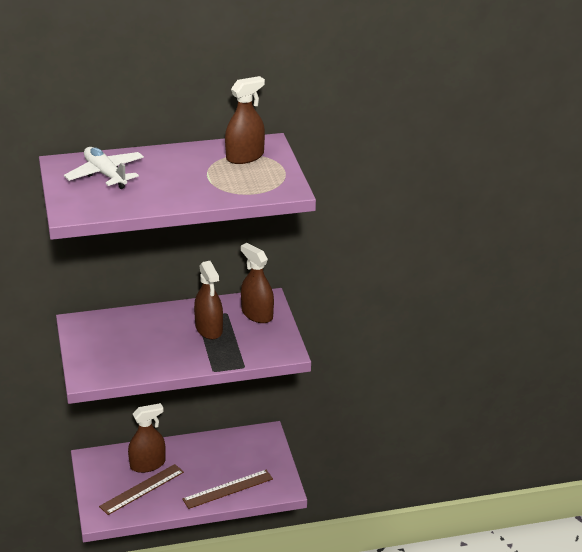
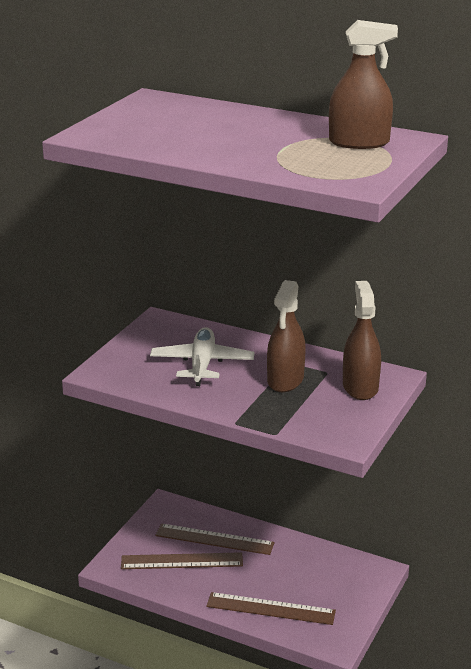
camera: 40 degrees right, 5 degrees down
white plane [64,147,144,189] -> white plane moved to [150,327,254,386]
brown spray bottle [128,403,166,473] -> brown ruler [155,523,274,555]

